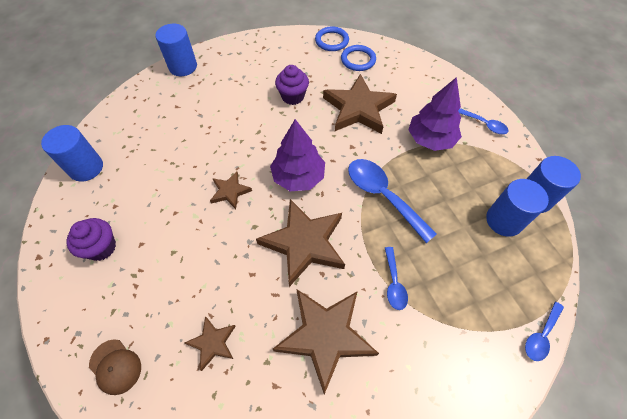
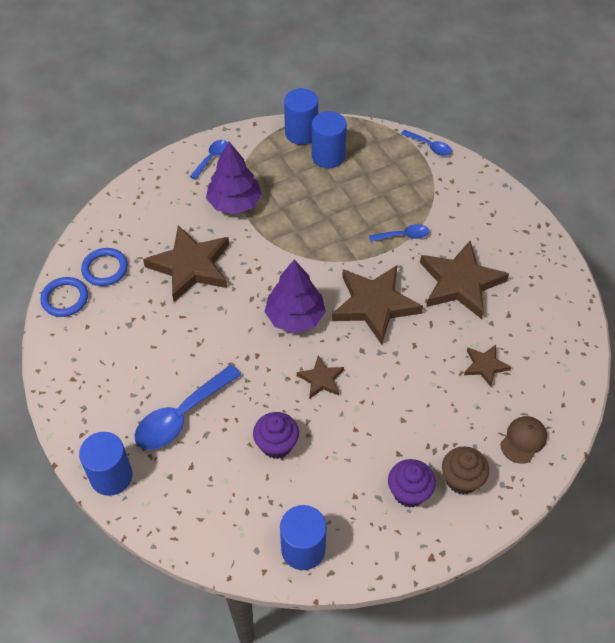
camera: 95 degrees left, 5 degrees down
purple cupcake [275,65,309,105] -> purple cupcake moved to [253,412,299,459]
blue spoon [348,159,437,243] -> blue spoon moved to [135,365,241,450]
none -> brown cupcake [442,446,489,495]

